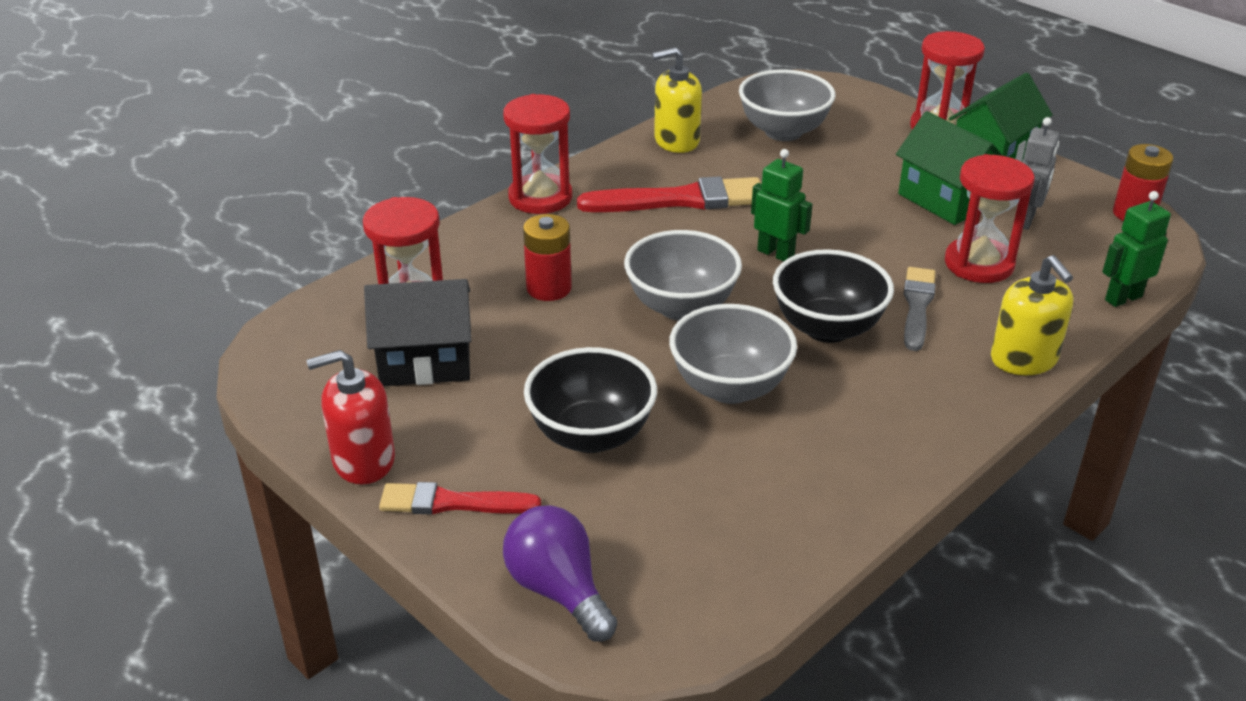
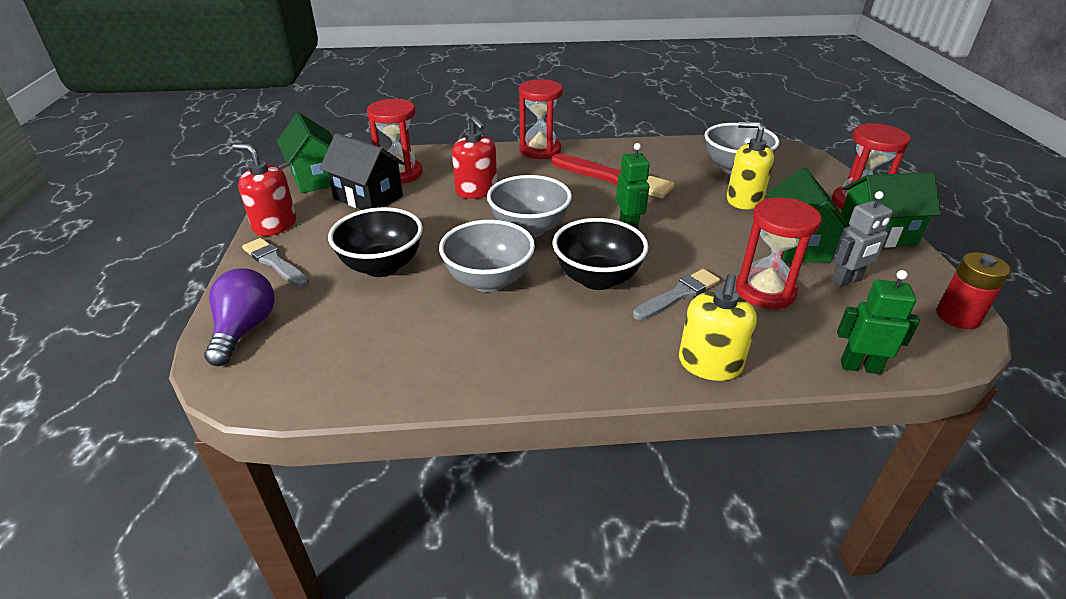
camera: 40 degrees right, 0 degrees up
red brush [379,482,541,514] -> grey brush [242,238,309,287]
red battery [523,214,572,301] -> red soap dispenser [452,116,497,199]
yellow soap dispenser [652,47,702,153] -> yellow soap dispenser moved to [727,122,774,209]
none -> green house [277,112,333,193]

